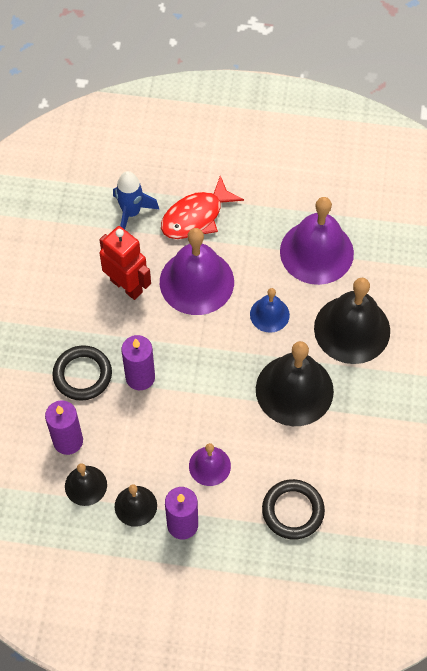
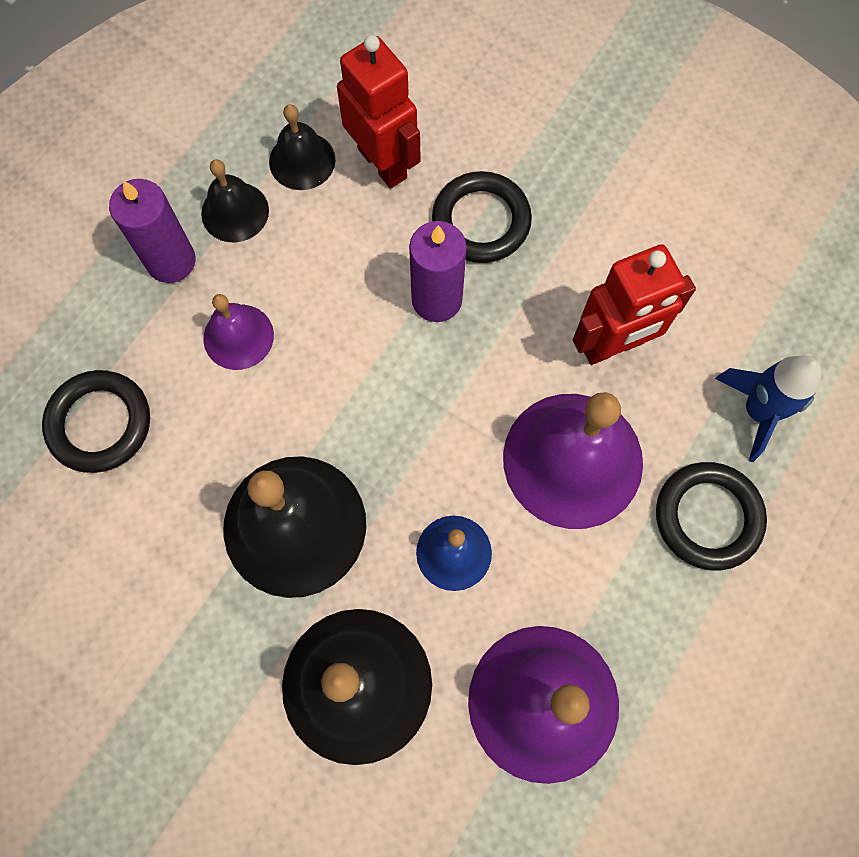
camera: 115 degrees right, 10 degrees up
purple candle [45,401,83,455] -> red robot [337,35,421,189]
red fish [161,176,244,239] -> black ring [656,462,767,570]

